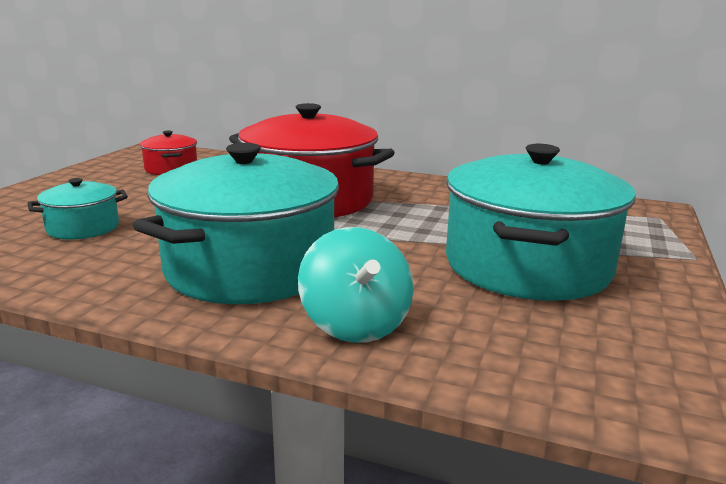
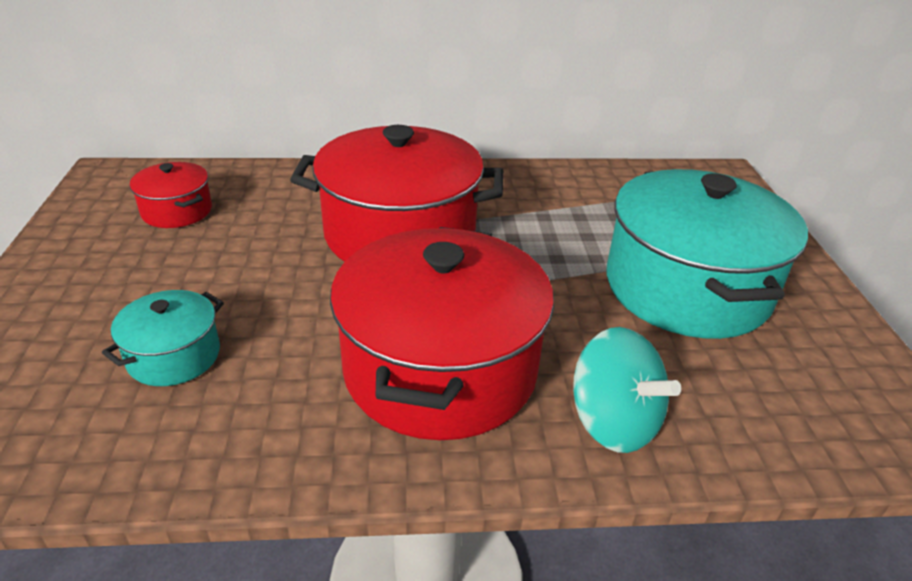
camera: 25 degrees left, 15 degrees up
turquoise pot [132,143,339,304] -> red pot [330,227,554,440]

